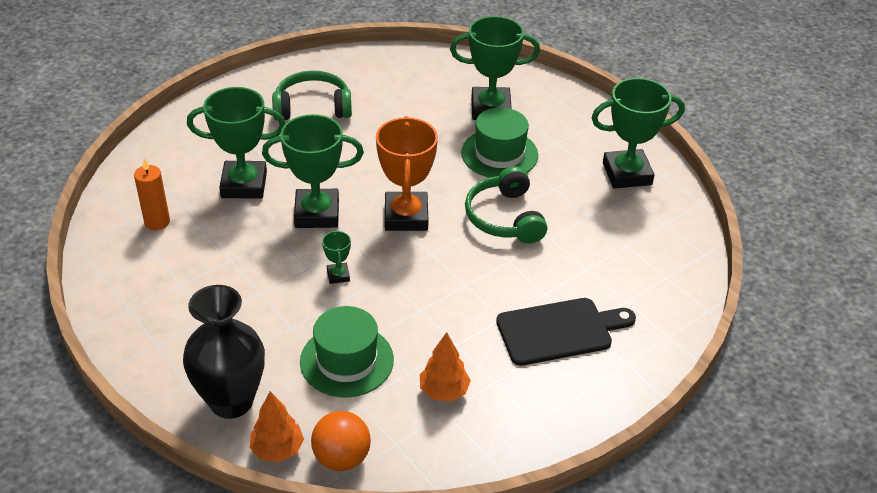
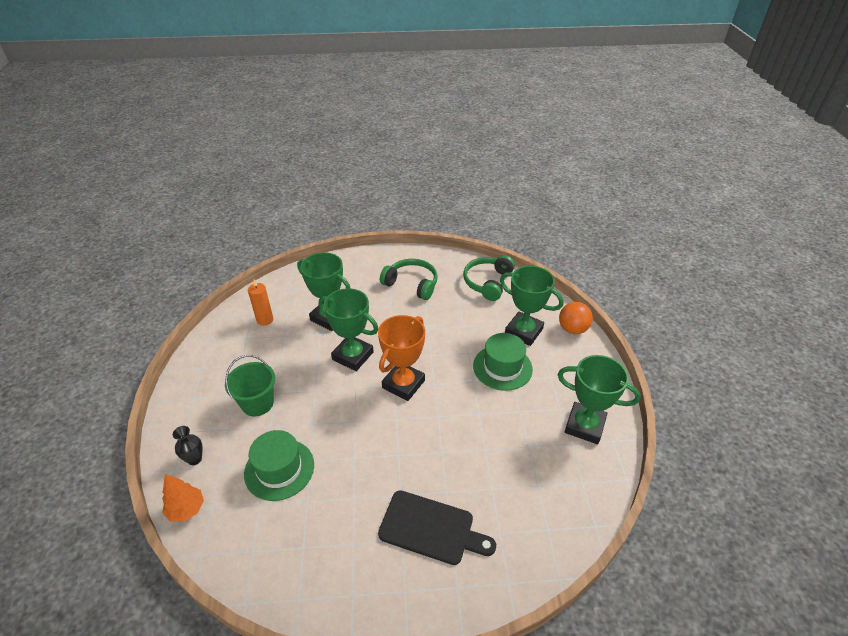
camera: 35 degrees right, 0 degrees up
black vase [183,285,265,419] -> black vase [173,426,203,465], size x0.46
orange ball [311,411,371,471] -> orange ball moved to [559,302,593,334]
green trophy [322,230,351,284] -> none
orange tree [420,332,471,402] -> none
green headphones [465,166,547,244] -> green headphones moved to [463,255,515,301]
none -> green bucket [225,355,275,416]

